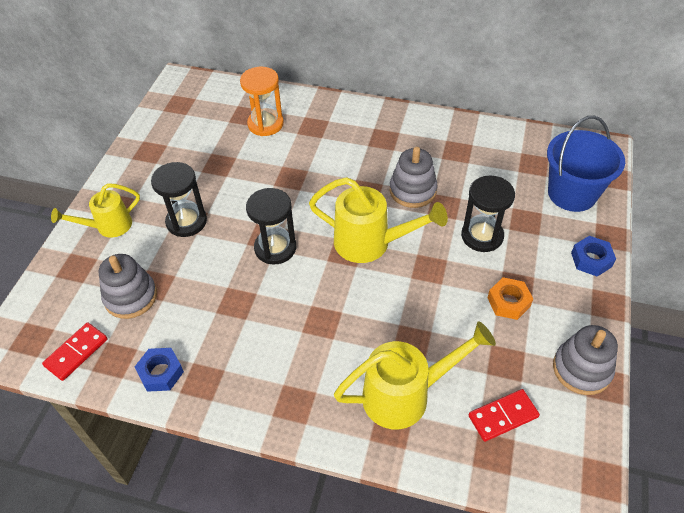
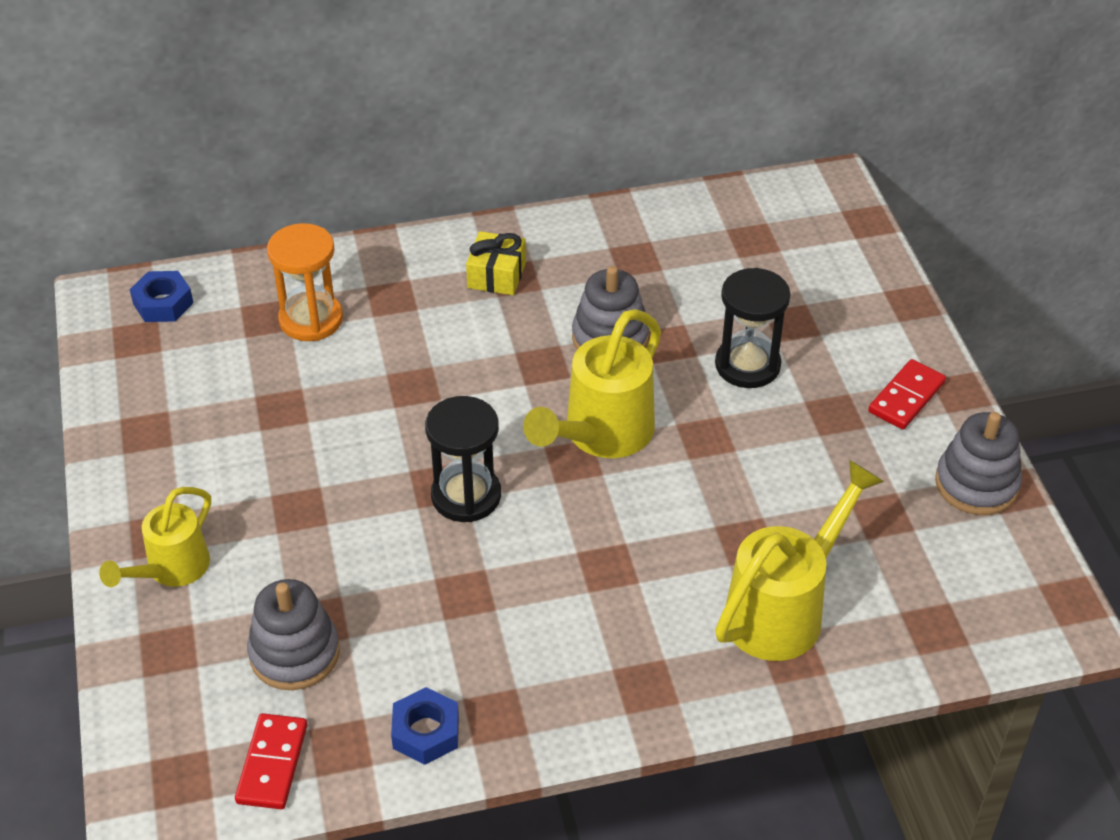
camera: 30 degrees left, 5 degrees down
black hourglass [151,162,207,237] -> none
yellow watering can [309,177,448,263] -> yellow watering can turned 135 degrees clockwise [523,309,661,458]
red domino [469,389,540,442] -> red domino moved to [868,359,946,429]
orange nut [487,277,533,320] -> none
blue bucket [547,116,625,212] -> none
blue nut [571,236,616,277] -> blue nut moved to [130,271,193,322]
none -> yellow gift [466,231,526,295]

